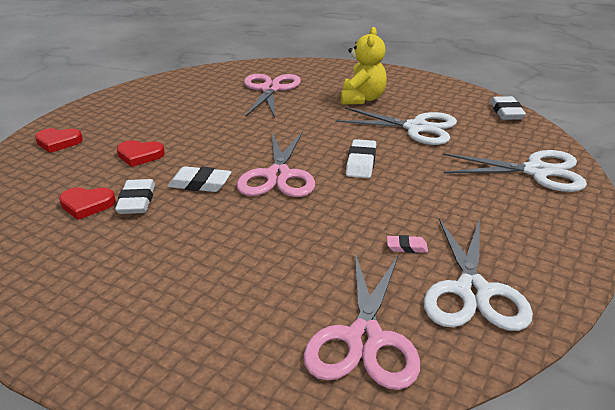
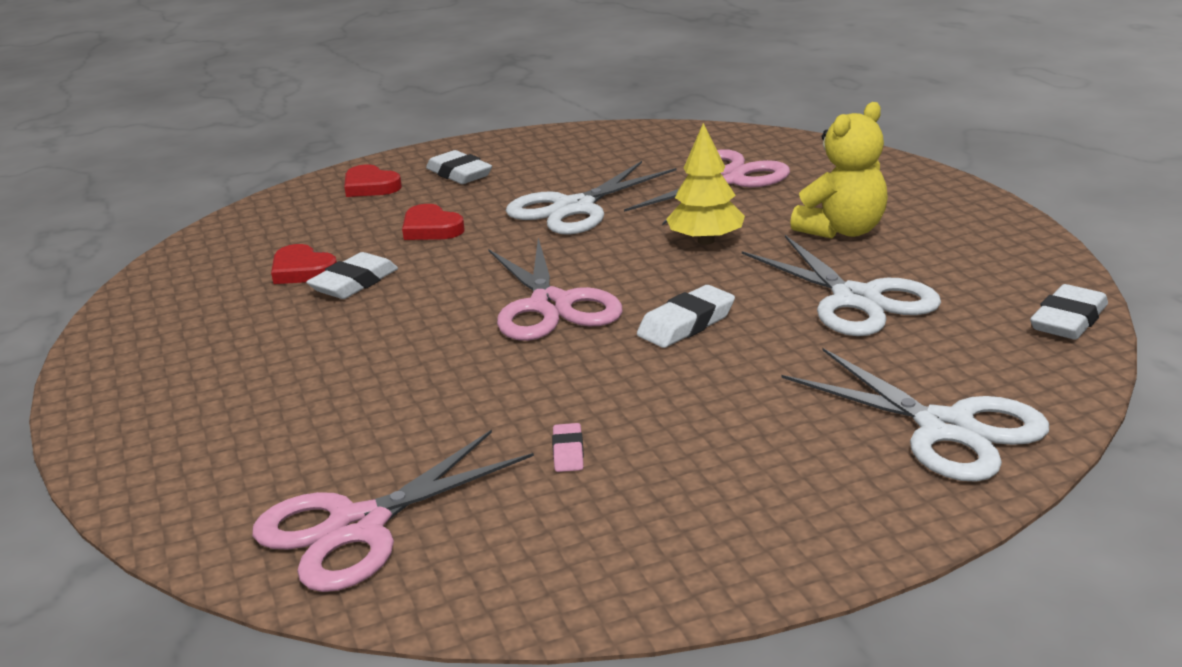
camera: 40 degrees right, 5 degrees down
white eraser [167,166,231,192] -> white eraser moved to [426,150,492,184]
pink scissors [236,131,315,197] -> pink scissors turned 60 degrees counterclockwise [488,238,623,341]
pink eraser [387,235,428,253] -> pink eraser turned 45 degrees clockwise [552,423,584,472]
white scissors [423,218,533,331] -> white scissors moved to [506,161,676,235]
none -> yellow tree [666,123,745,245]

